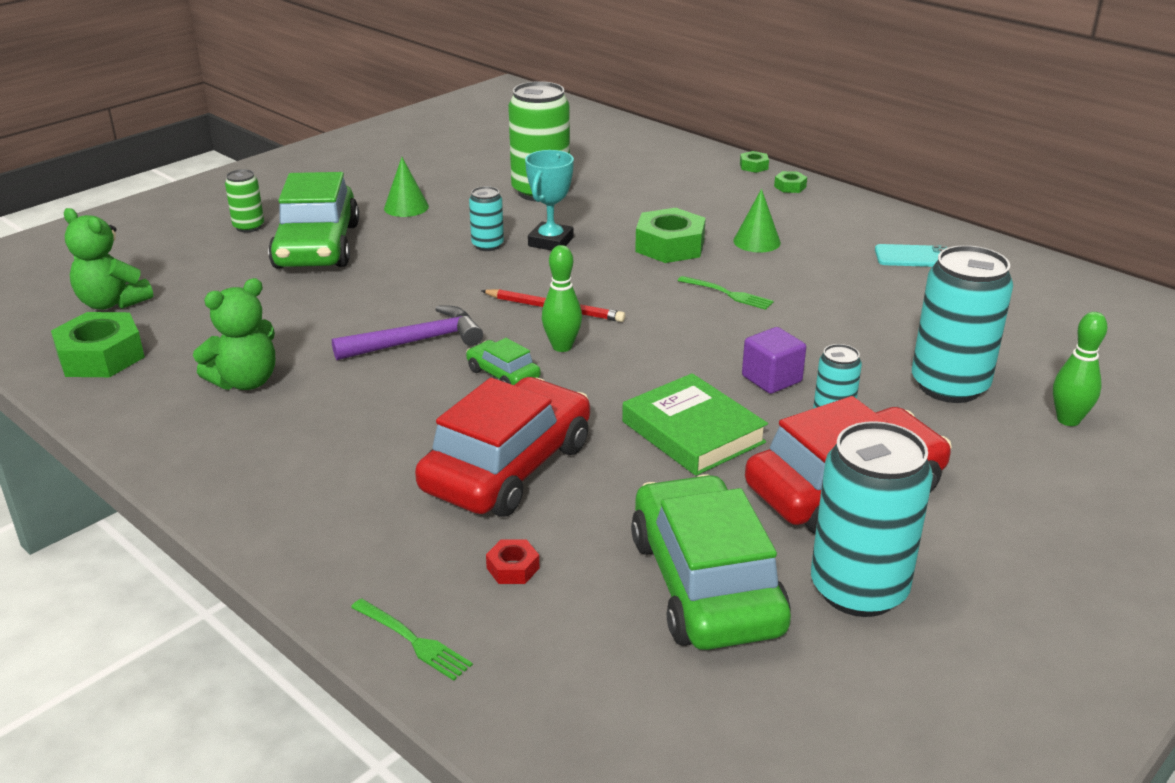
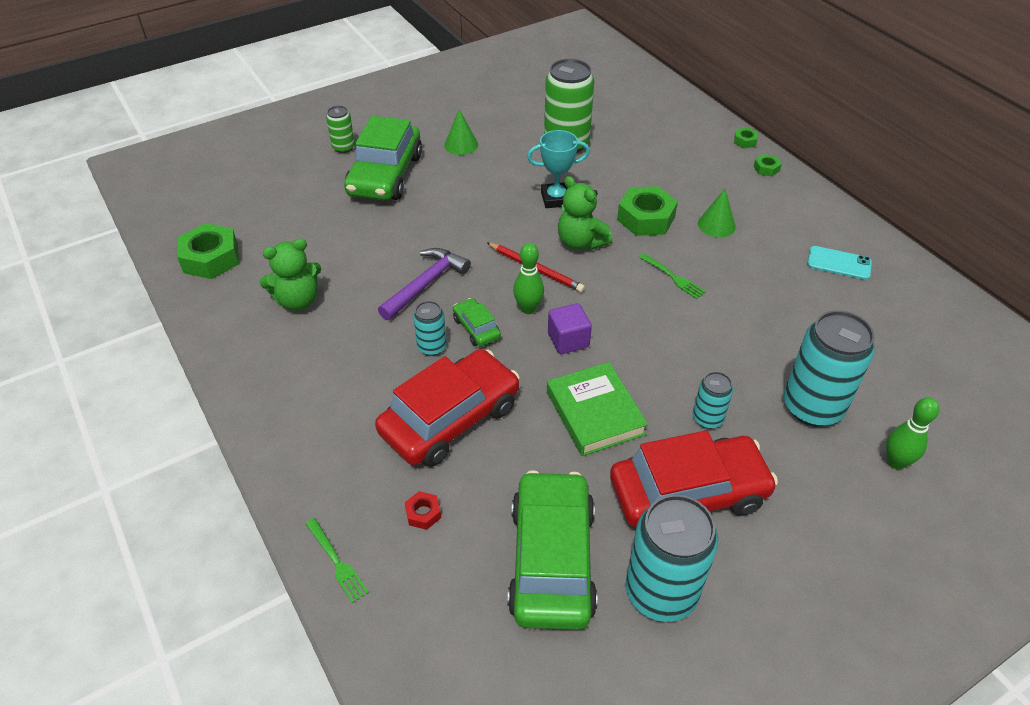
camera: 15 degrees right, 15 degrees up
green teddy bear [64,208,153,310] -> green teddy bear moved to [558,176,613,250]
purple hammer [332,305,483,360] -> purple hammer turned 45 degrees counterclockwise [378,248,471,320]
turquoise can [469,186,504,251] -> turquoise can moved to [413,301,447,356]
turquoise trophy [525,150,574,250] -> turquoise trophy turned 45 degrees clockwise [527,130,590,208]
purple cube [742,327,806,394] -> purple cube moved to [548,303,592,354]

